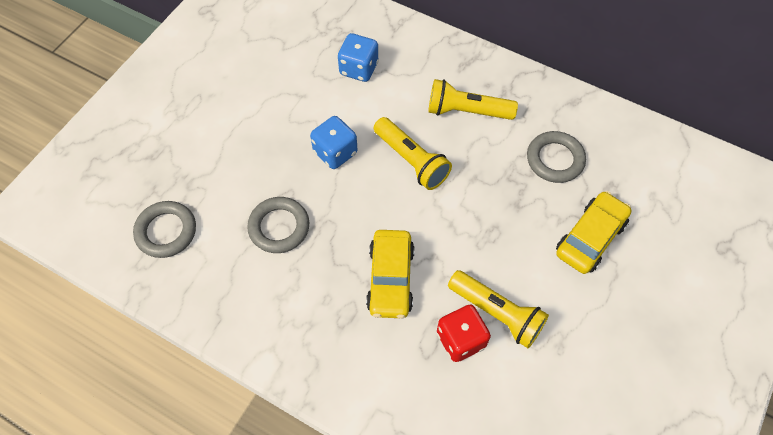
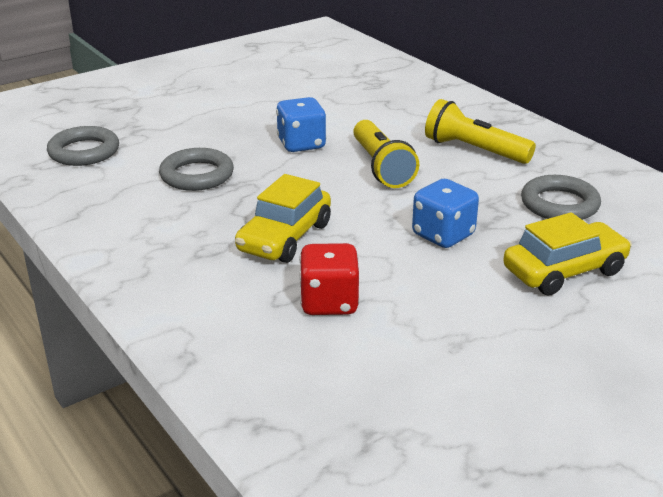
camera: 25 degrees right, 30 degrees down
blue dice [338,33,379,82] -> blue dice moved to [412,179,479,248]
yellow flashlight [448,270,549,348] -> none

